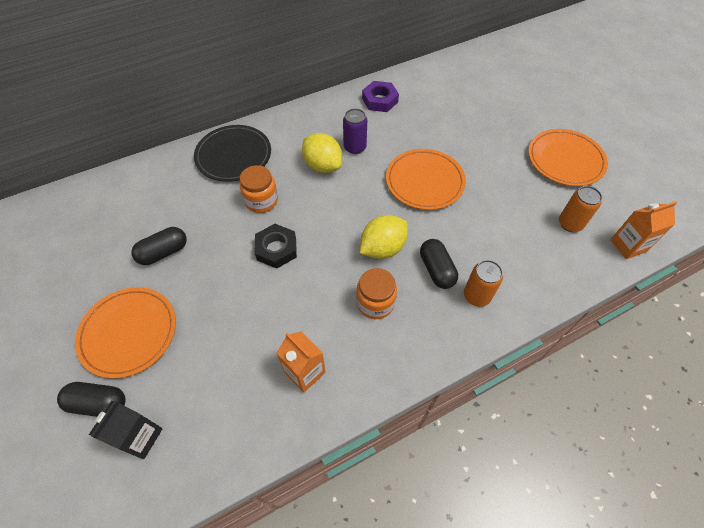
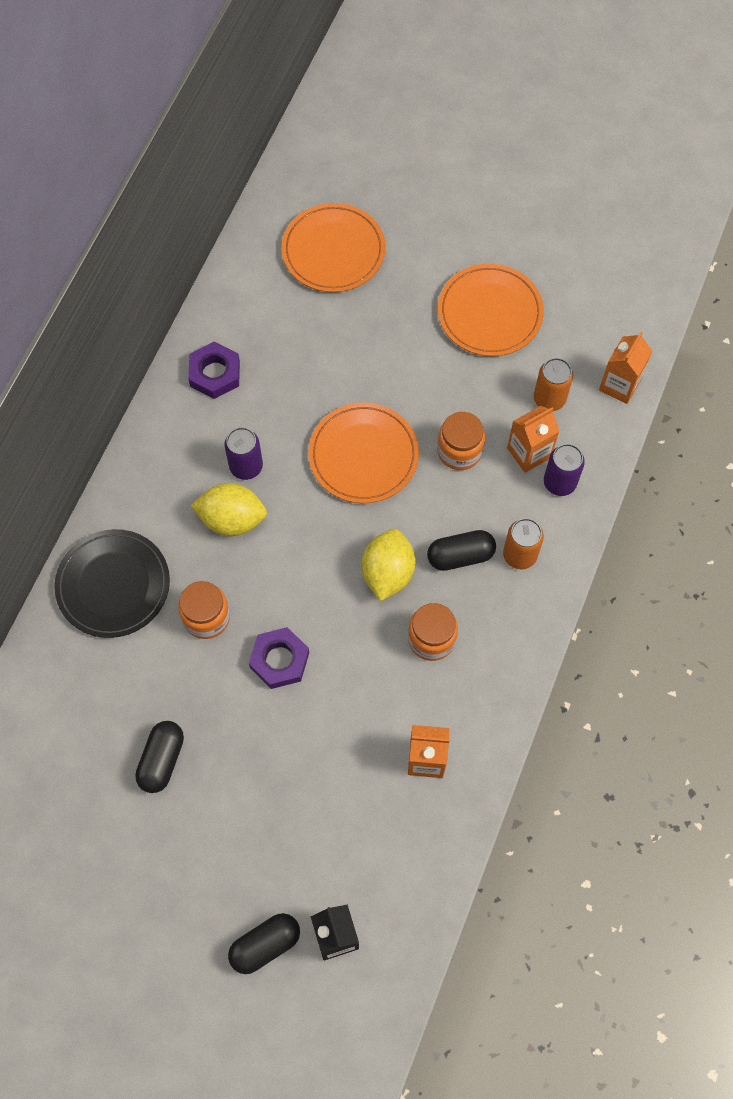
camera: 40 degrees left, 10 degrees up
orange plate [75,287,176,379] -> orange plate moved to [281,203,386,292]
black nut [255,224,297,269] -> purple nut [249,627,309,689]
black capsule [420,239,458,289] -> black capsule turned 45 degrees counterclockwise [427,530,496,571]
none -> orange jar [437,412,485,470]
none -> orange carton [507,406,560,473]
none -> purple can [544,444,585,496]

